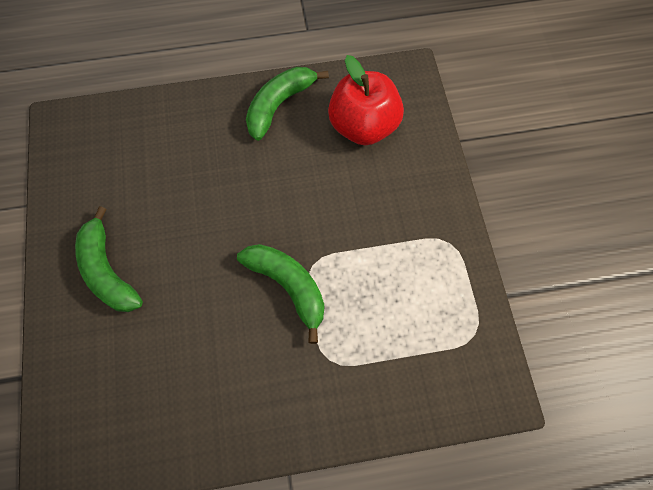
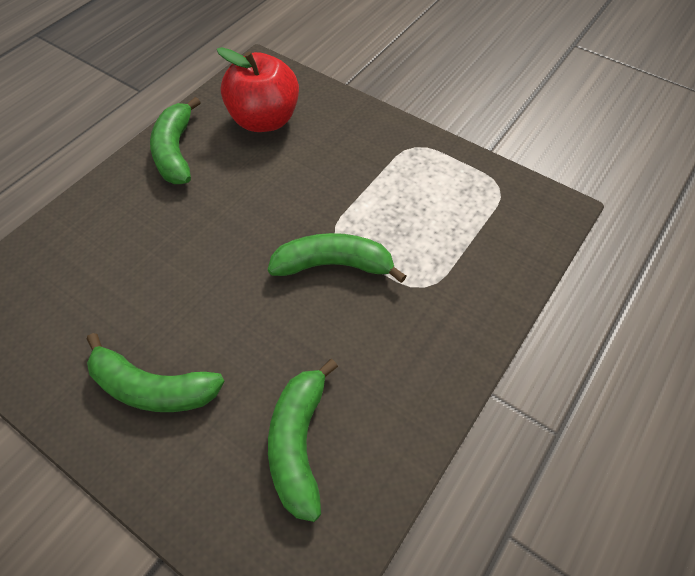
camera: 45 degrees left, 10 degrees down
none -> green banana [268,359,338,522]

